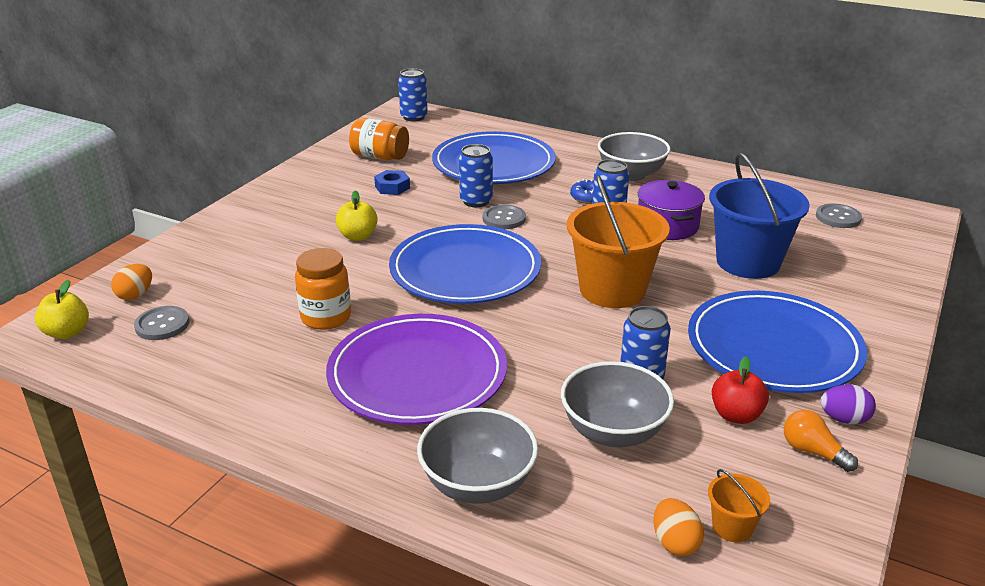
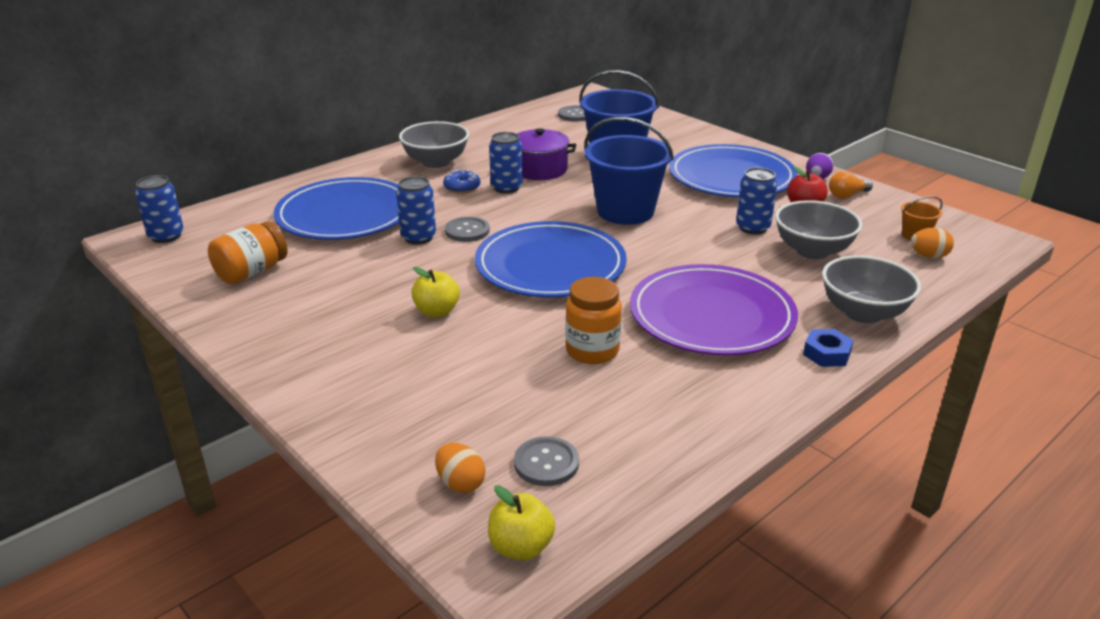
camera: 70 degrees left, 0 degrees up
blue nut [374,170,410,195] -> blue nut moved to [803,329,854,367]
orange bucket [567,175,670,308] -> blue bucket [584,117,674,225]

